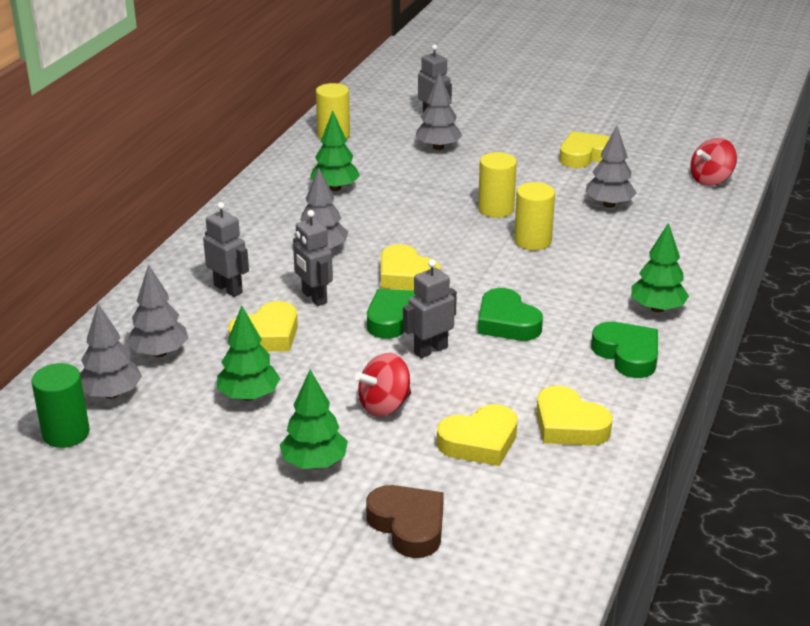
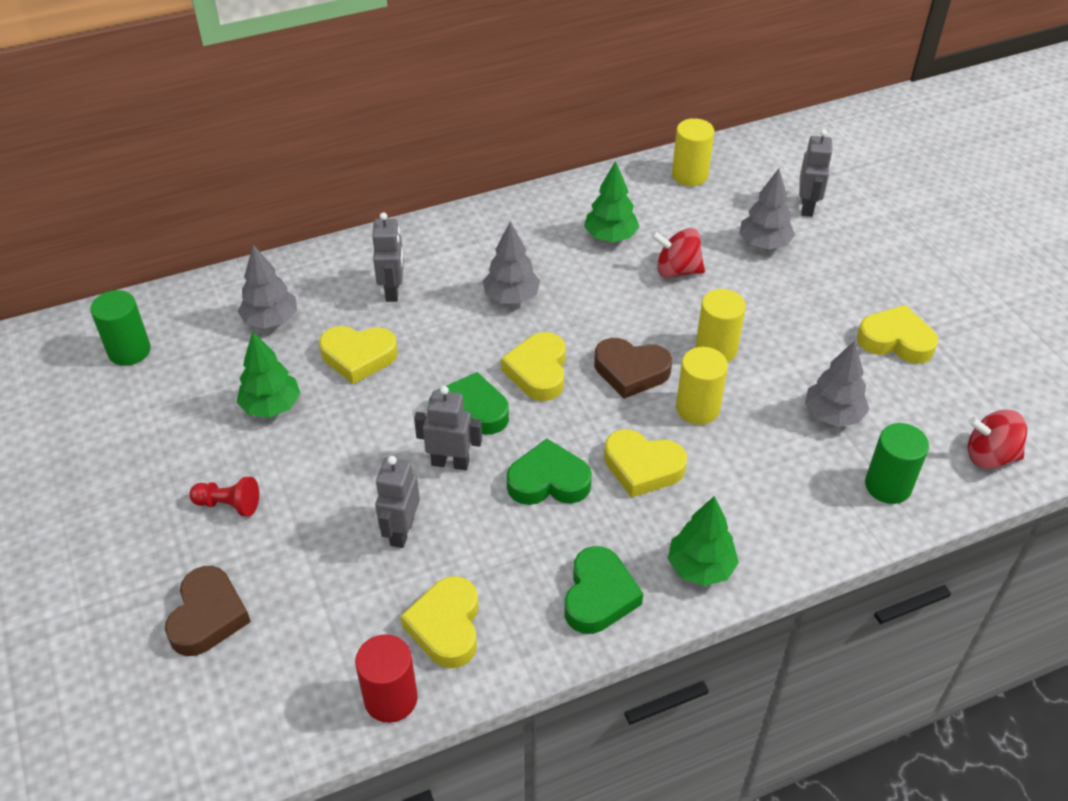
camera: 45 degrees right, 15 degrees up
grey tree [80,304,142,399] -> none
green tree [280,370,348,469] -> red pawn [189,477,259,516]
grey robot [293,210,333,306] -> grey robot moved to [375,456,420,548]
red spinning top [355,353,411,417] -> red spinning top moved to [651,228,705,278]
yellow heart [437,404,518,466] -> yellow heart moved to [604,429,687,498]
green heart [478,288,543,341] -> green heart turned 75 degrees clockwise [507,439,592,505]
none -> red cylinder [355,634,418,723]
none -> brown heart [594,338,672,398]
none -> green cylinder [865,423,929,504]

